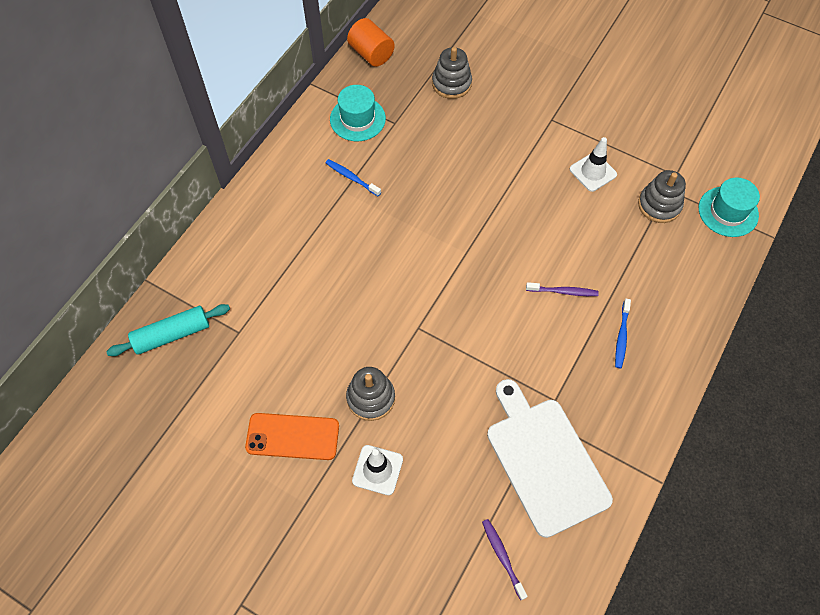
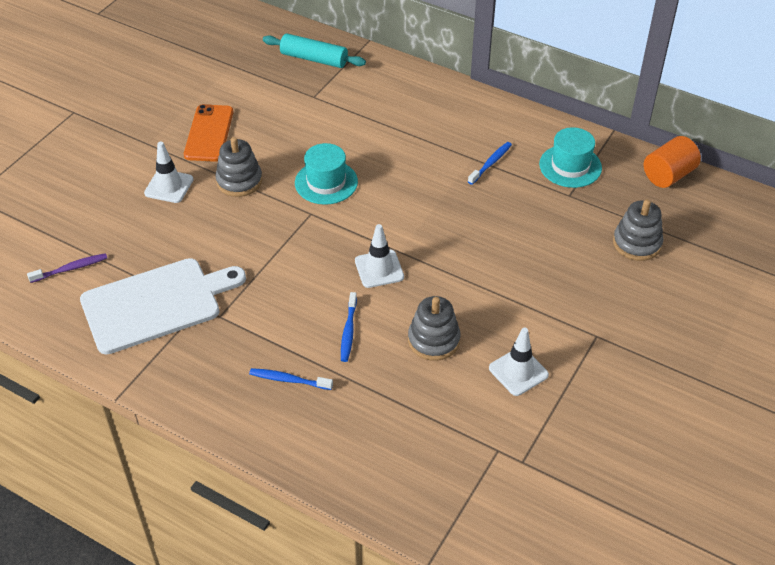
camera: 90 degrees right, 15 degrees down
turquoise rolling pin [106,304,230,356] -> turquoise rolling pin turned 45 degrees counterclockwise [263,33,366,68]
purple toothbrush [526,282,599,296] -> blue toothbrush [341,292,357,362]
grey stacking toy [638,170,686,223] -> grey stacking toy moved to [408,296,461,361]
turquoise hat [699,178,760,237] -> turquoise hat moved to [295,143,358,205]
none -> white traffic cone [355,224,404,288]

